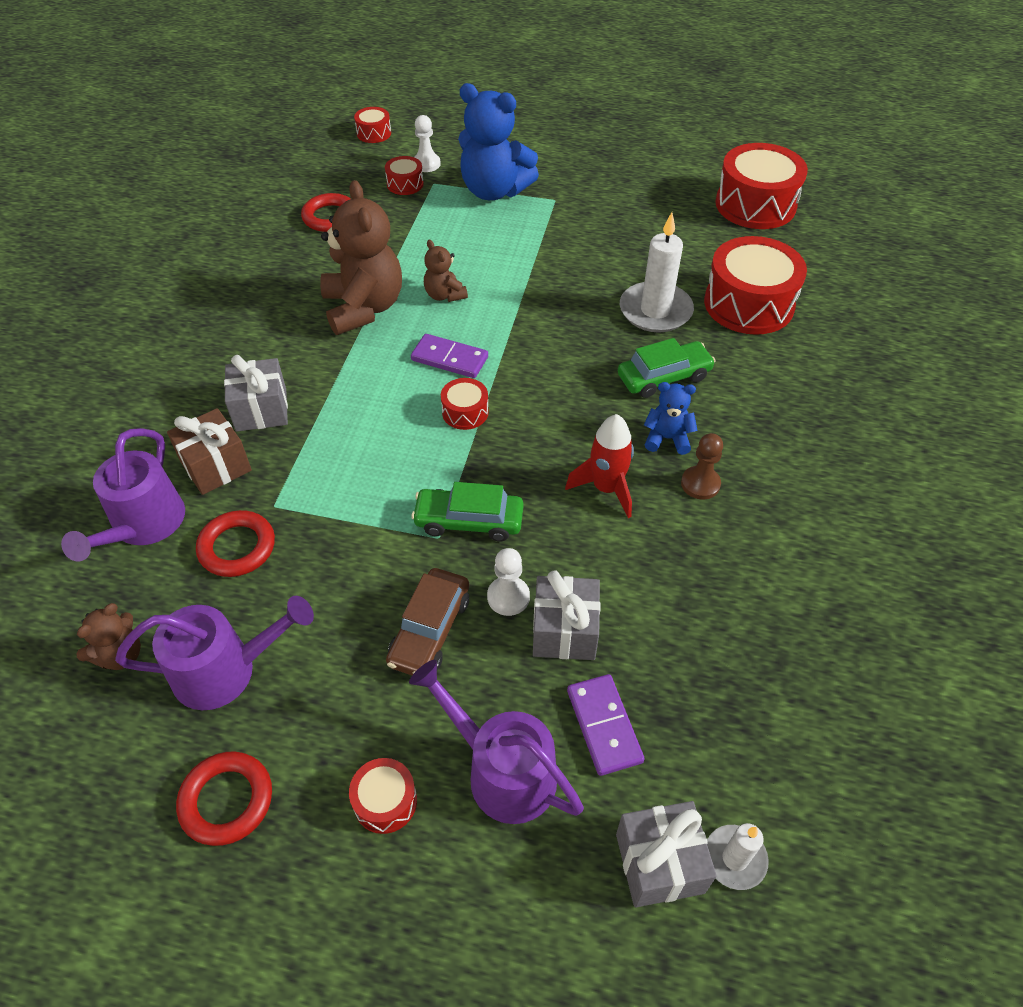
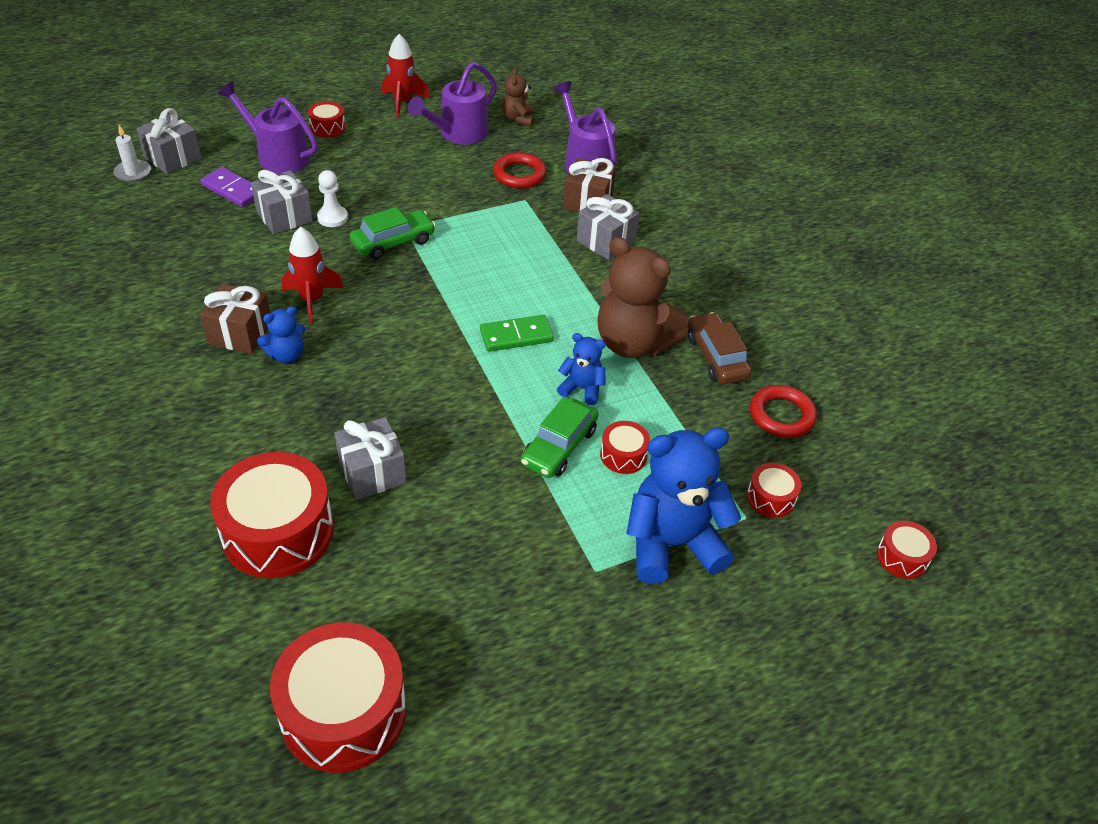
camera: 140 degrees right, 5 degrees down
red ring [176,752,272,846] -> red rocket [382,34,430,118]
brown car [386,568,469,675] -> brown car moved to [687,312,752,384]
purple watering can [409,660,584,824] -> purple watering can turned 150 degrees counterclockwise [218,82,318,174]
purple domino [411,334,488,378] -> green domino [480,315,554,352]
white pawn [414,115,441,172] -> none
brown teddy bear [424,240,468,302] -> blue teddy bear [557,333,605,405]
red drum [441,378,489,430] -> red drum moved to [600,421,650,474]
green car [618,338,716,398] -> green car moved to [521,397,599,478]
white candle [620,212,694,333] -> grey gift [335,417,407,500]
brown pawn [681,433,723,500] -> brown gift [200,284,270,354]

